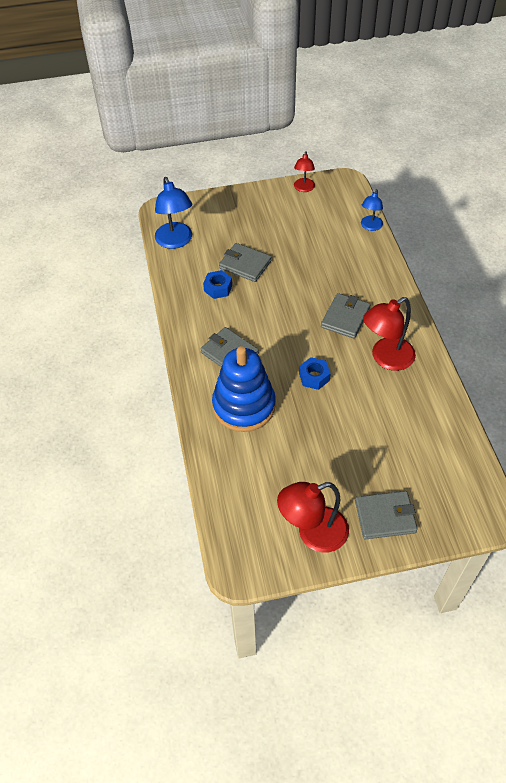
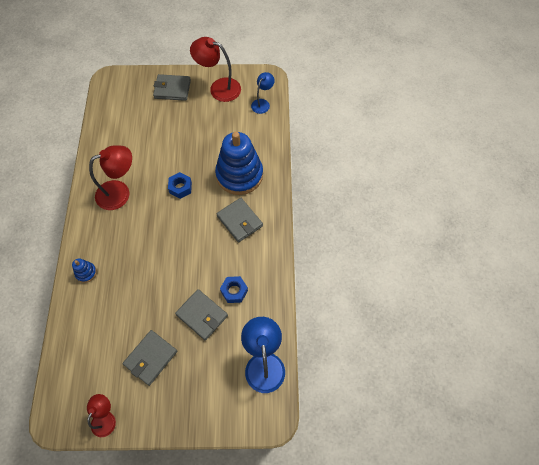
camera: 170 degrees left, 10 degrees up
red lamp [277,482,349,553] -> red lamp turned 150 degrees counterclockwise [190,37,241,102]
grey wallet [321,293,370,339] -> grey wallet moved to [123,330,177,386]
blue lamp [361,189,383,231] -> blue lamp moved to [251,72,274,114]
none -> blue stacking toy [72,258,97,283]

